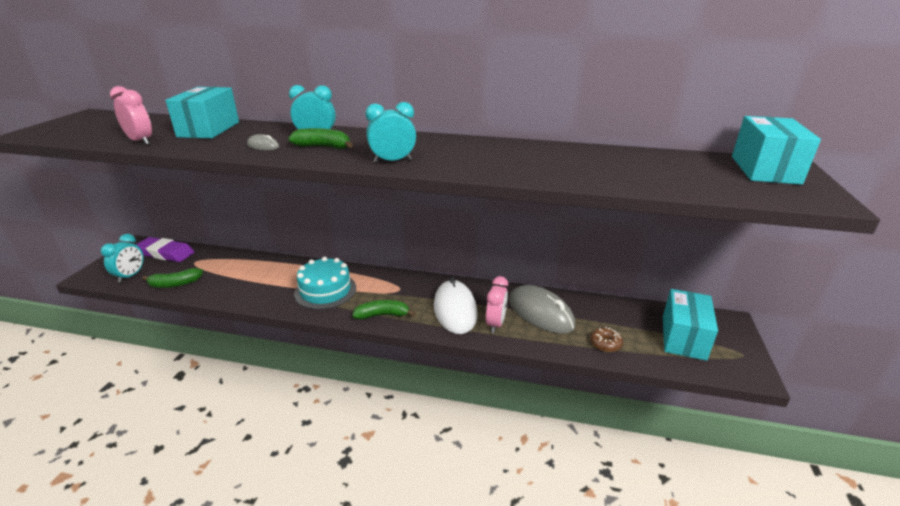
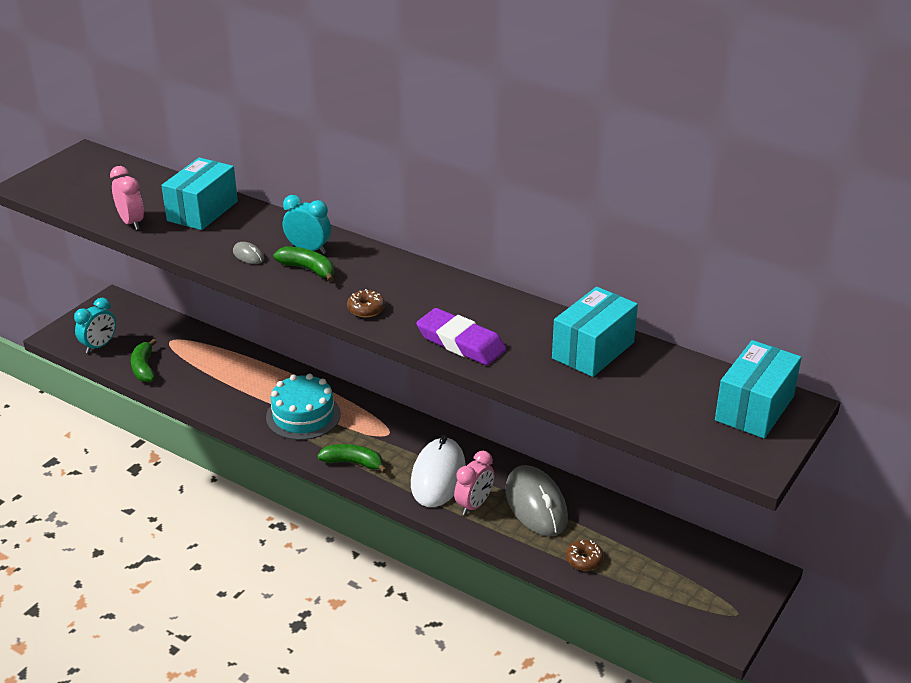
camera: 20 degrees right, 5 degrees up
purple eraser [136,237,194,262] -> purple eraser moved to [416,308,506,365]
green banana [142,268,203,288] -> green banana turned 75 degrees clockwise [131,339,156,382]
turquoise clock [365,102,416,163] -> brown donut [347,289,385,317]
turquoise box [663,289,718,361] -> turquoise box moved to [552,287,638,377]

